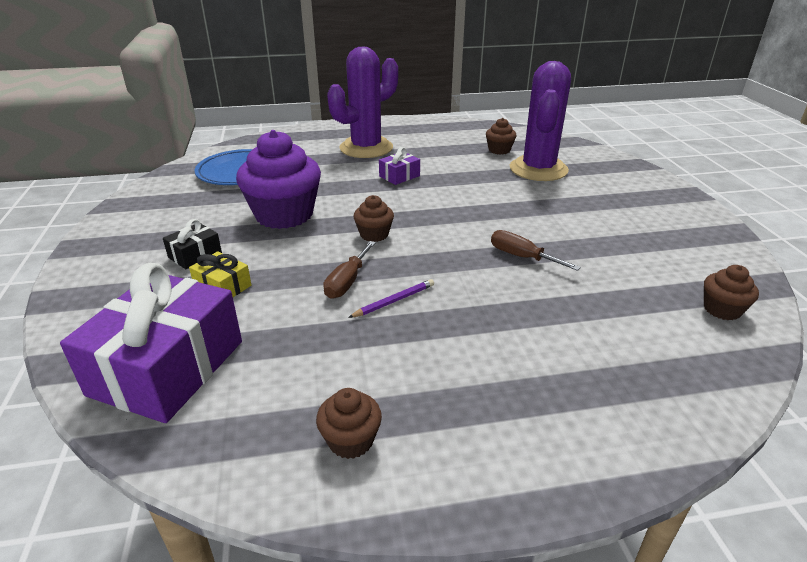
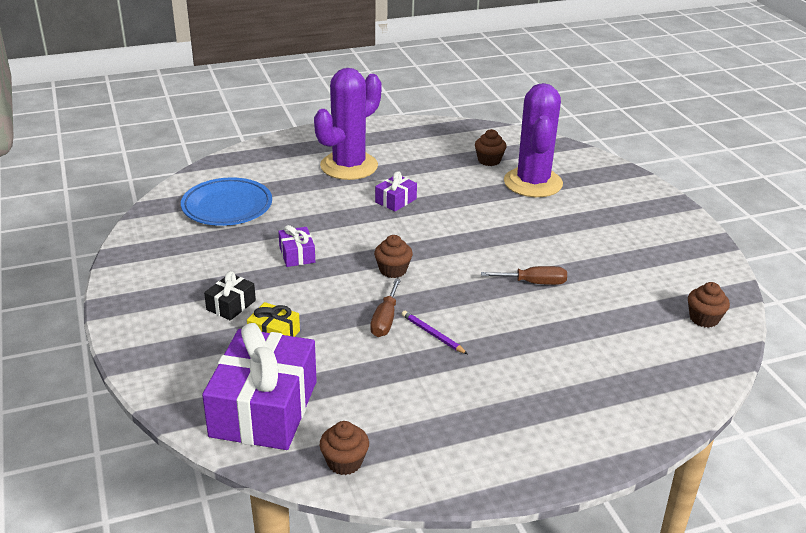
camera: 10 degrees left, 0 degrees up
purple cupcake [236,130,321,229] -> purple gift [278,225,315,267]
brown cupcake [316,388,382,459] -> brown cupcake moved to [320,421,369,475]
purple pencil [348,279,434,318] -> purple pencil turned 90 degrees counterclockwise [402,311,468,354]
brown screwdriver [491,230,581,271] -> brown screwdriver turned 150 degrees clockwise [481,266,567,285]

